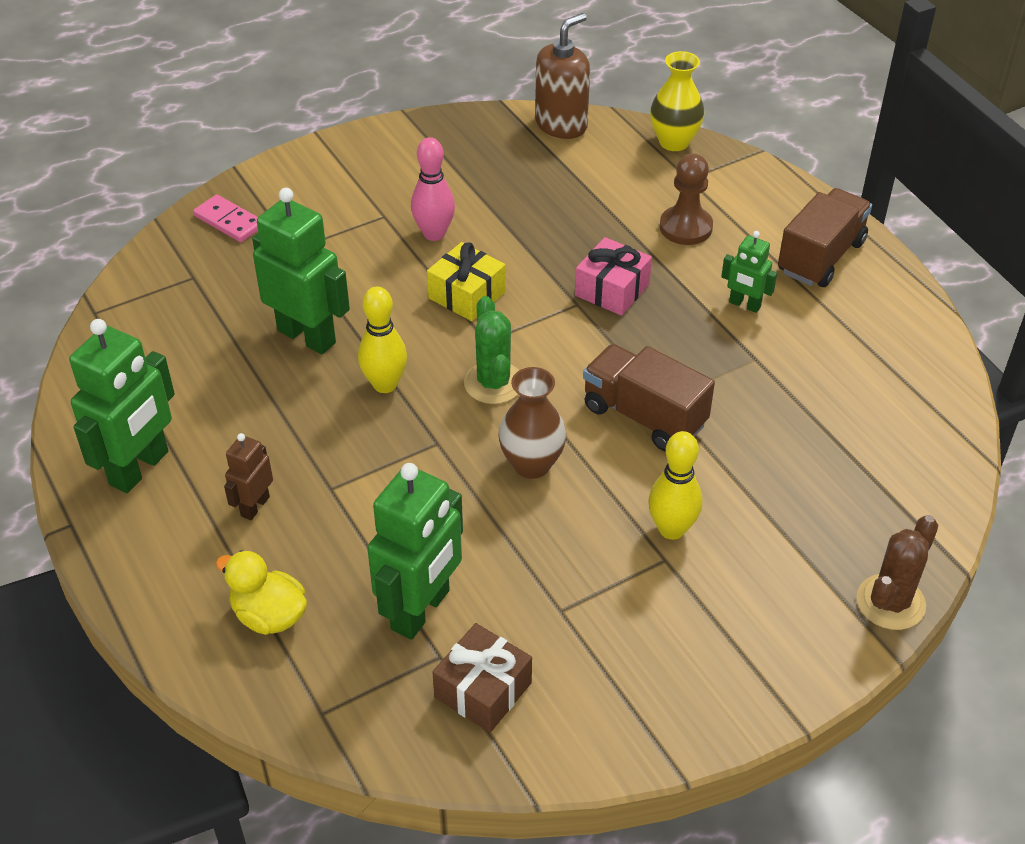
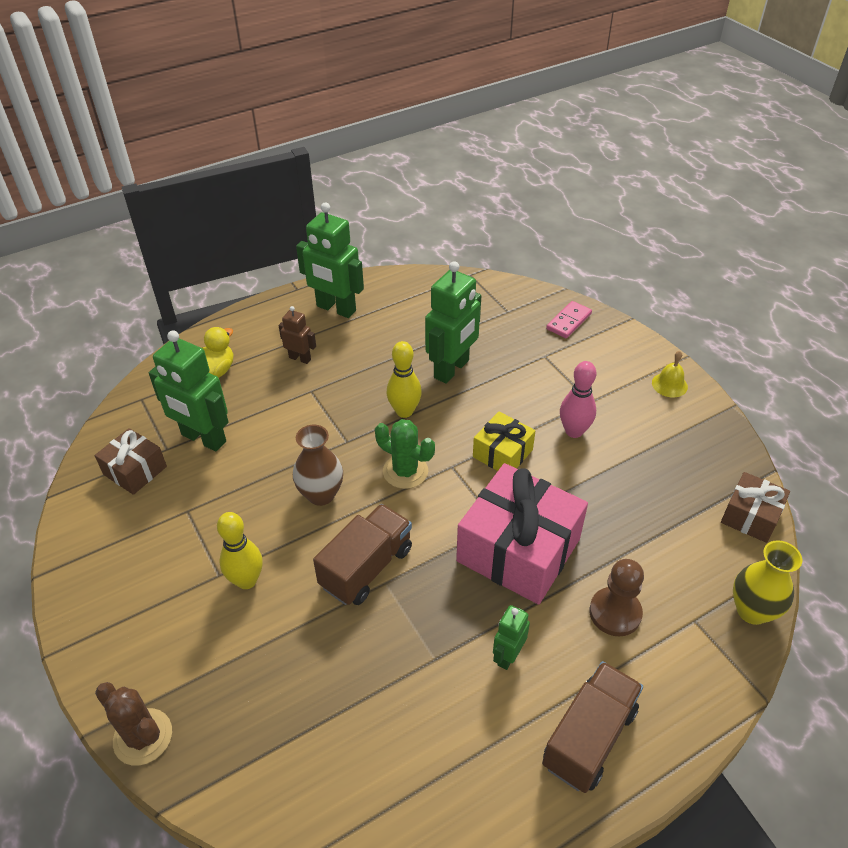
camera: 90 degrees right, 0 degrees up
green cactus [464,296,519,404] -> green cactus turned 45 degrees clockwise [375,419,435,489]
brown soap dispenser [535,13,590,139] -> brown gift [721,472,790,543]
pink gift [575,237,652,316] -> pink gift [456,463,588,605], size x1.89
brown truck [778,188,872,287] -> brown truck turned 90 degrees counterclockwise [542,661,643,793]
none -> yellow bell [652,351,688,397]

